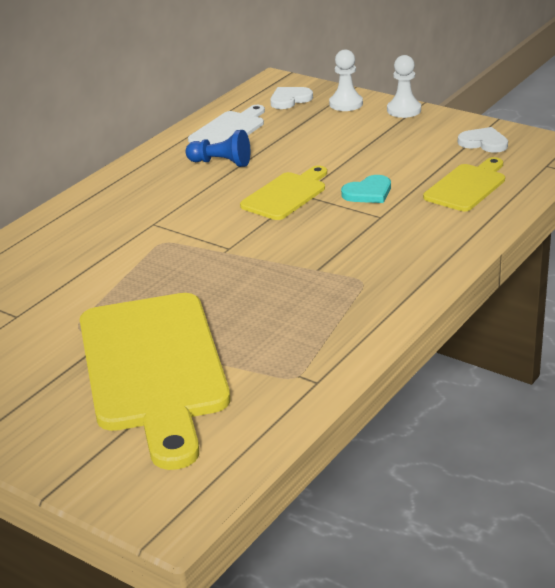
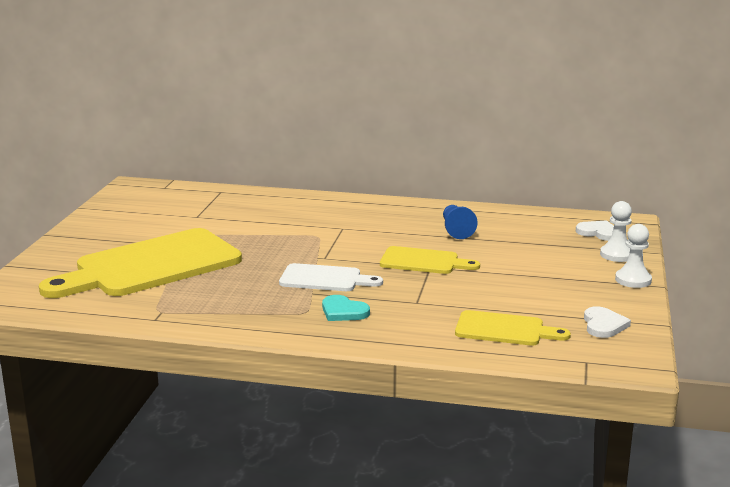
camera: 65 degrees right, 10 degrees down
white cutting board [188,105,265,144] -> white cutting board moved to [279,263,383,291]
turquoise heart [341,175,391,203] -> turquoise heart moved to [322,295,370,321]

